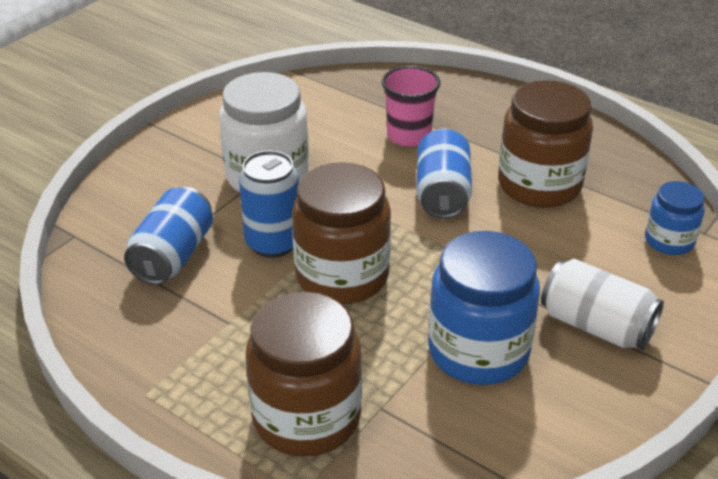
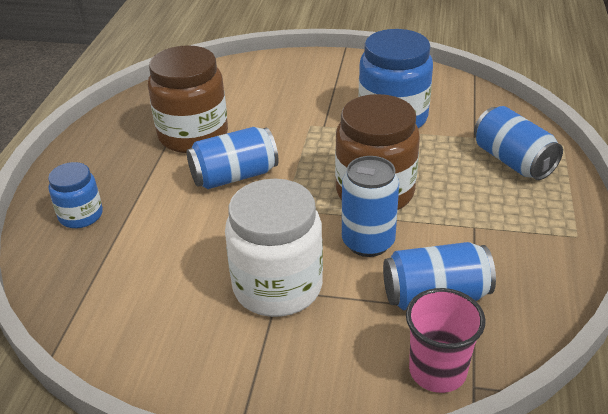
camera: 115 degrees left, 0 degrees up
brown jar [246,292,362,457] -> blue can [474,106,563,180]
pink cup [382,66,441,147] -> pink cup moved to [406,288,486,393]
white can [541,259,664,350] -> none
blue jar [645,181,705,255] -> blue jar moved to [48,162,103,228]

